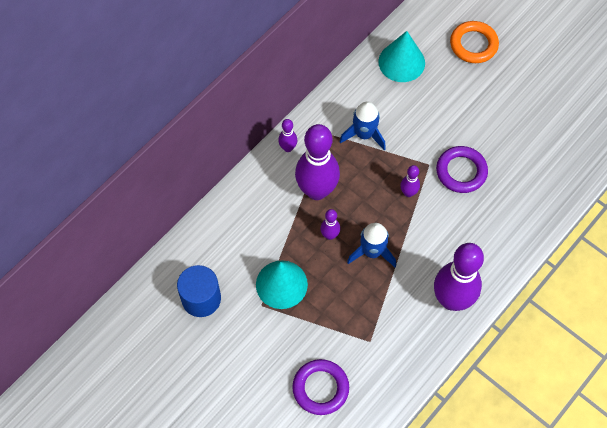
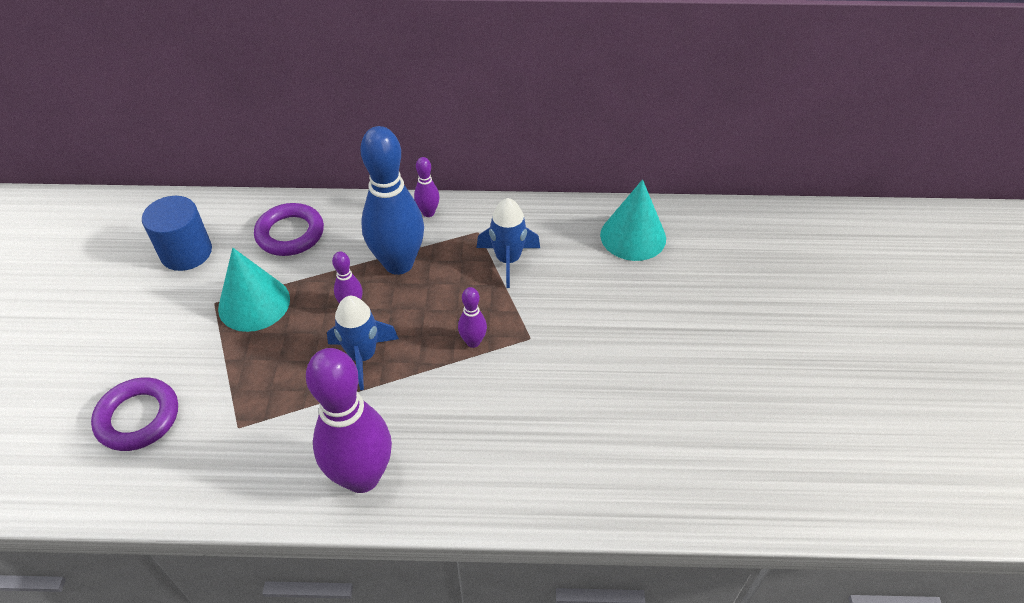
camera: 50 degrees right, 15 degrees down
purple bowling pin [295,124,340,200] -> blue bowling pin [360,126,424,275]
purple ring [436,146,488,193] -> purple ring moved to [254,203,324,256]
orange ring [450,21,499,63] -> none

